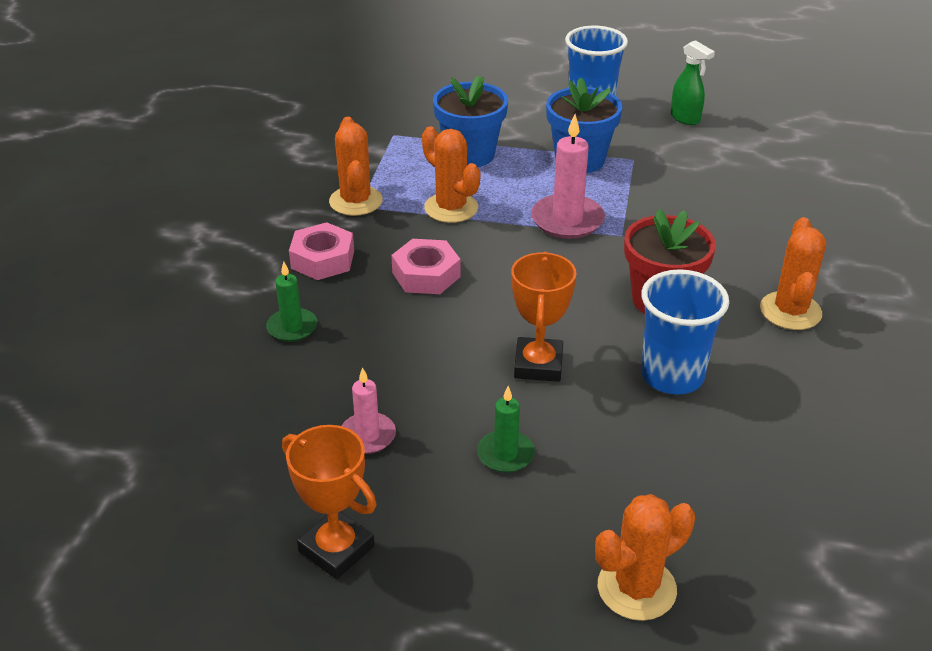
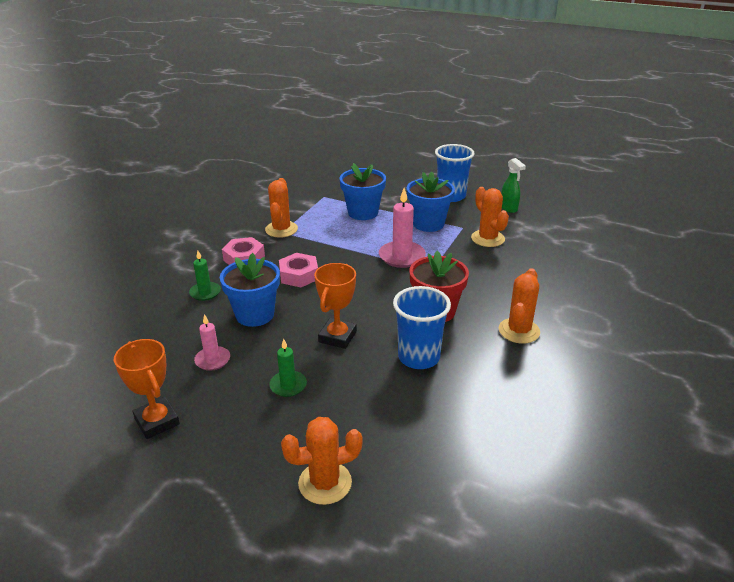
camera: 15 degrees right, 5 degrees down
orange cactus [422,126,480,223] -> orange cactus moved to [471,187,509,247]
none -> blue flower pot [220,253,280,327]

